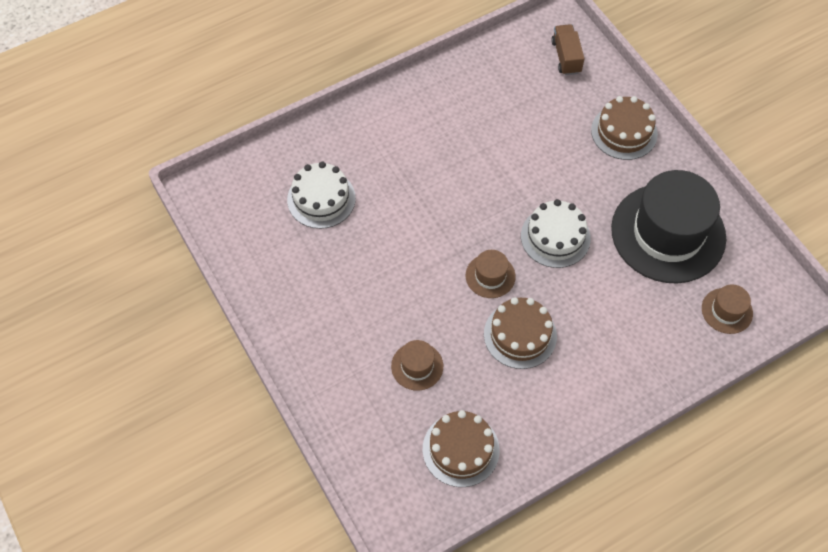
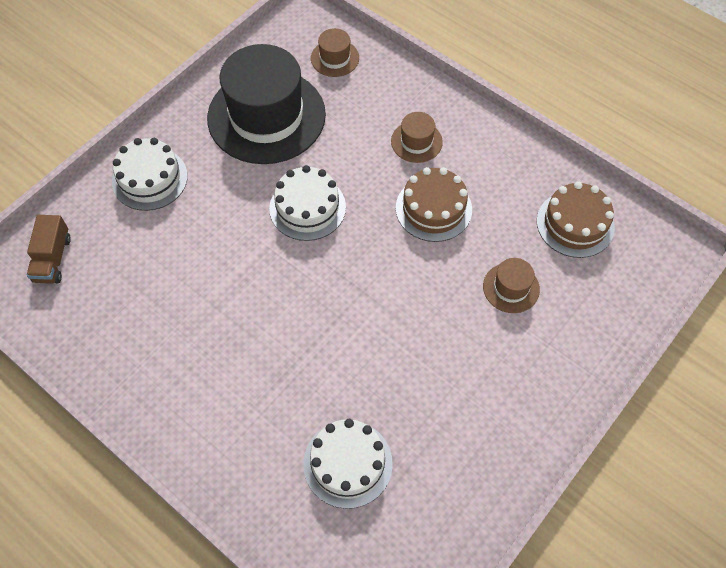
camera: 110 degrees left, 0 degrees up
brown hat [466,250,516,298] -> brown hat moved to [391,112,443,163]
brown truck [551,24,585,75] -> brown truck turned 60 degrees counterclockwise [27,215,71,284]
brown cake [591,96,658,160] -> white cake [112,138,188,211]

